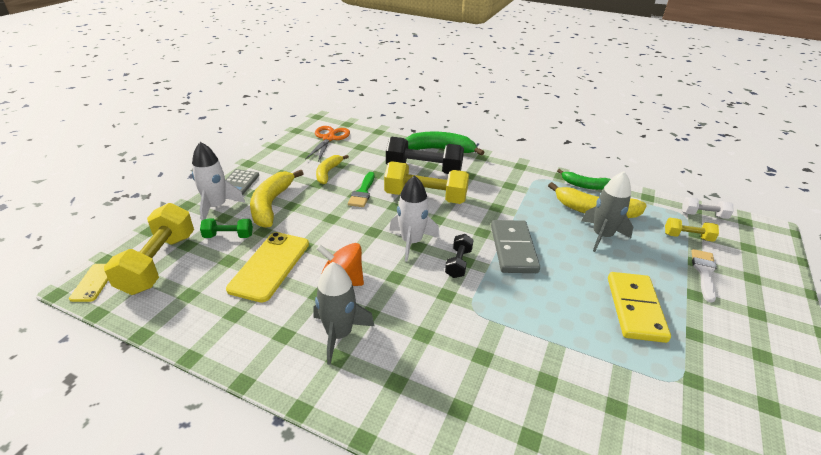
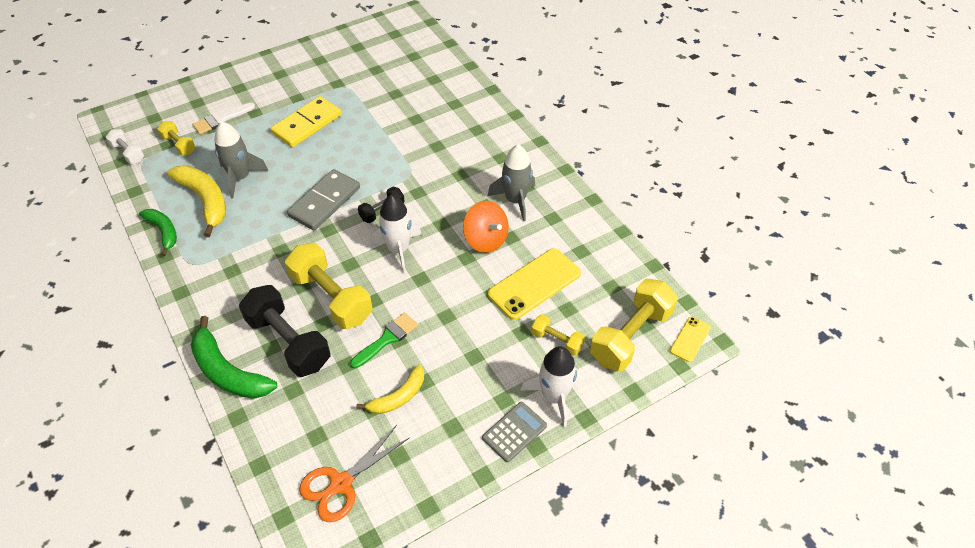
camera: 145 degrees left, 15 degrees up
green dumbbell [200,219,253,238] -> yellow dumbbell [531,314,585,356]
yellow banana [250,170,304,228] -> none

